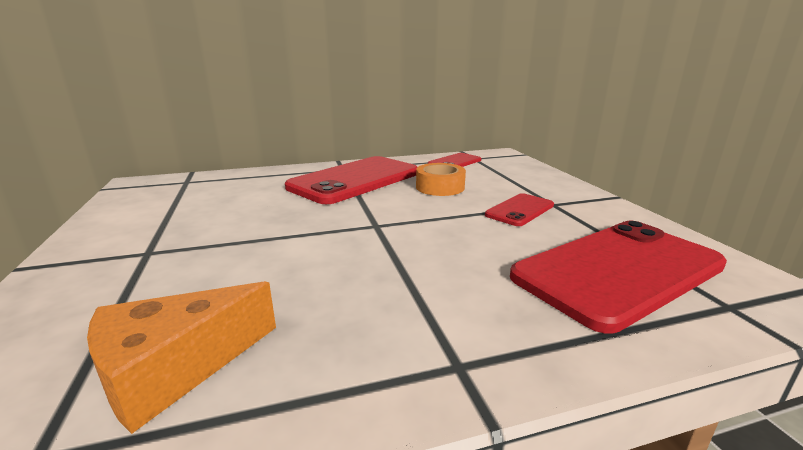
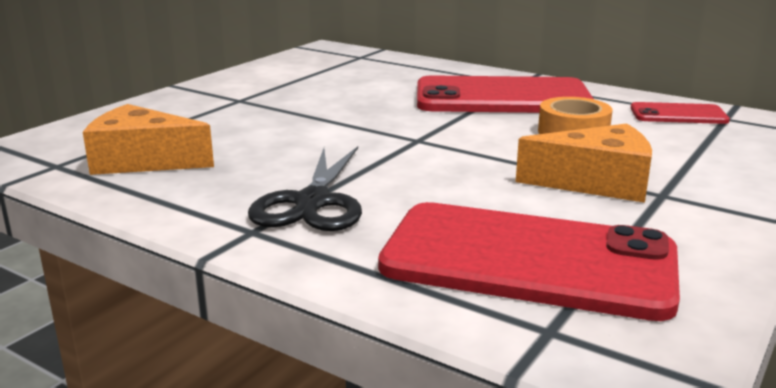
camera: 50 degrees right, 0 degrees up
red phone [485,193,554,226] -> orange cheese [516,123,652,203]
none -> black scissors [248,146,362,231]

